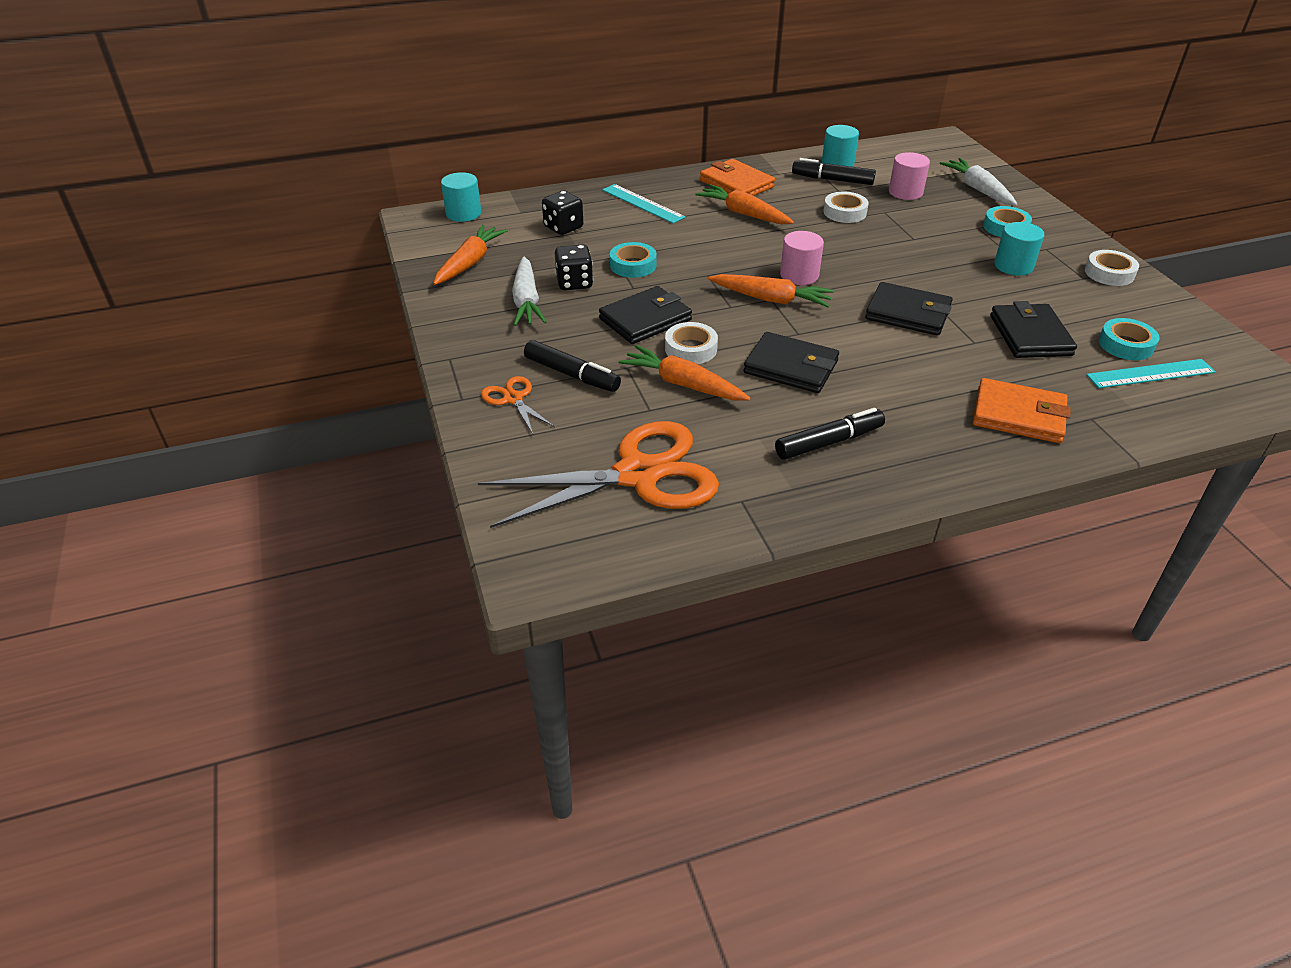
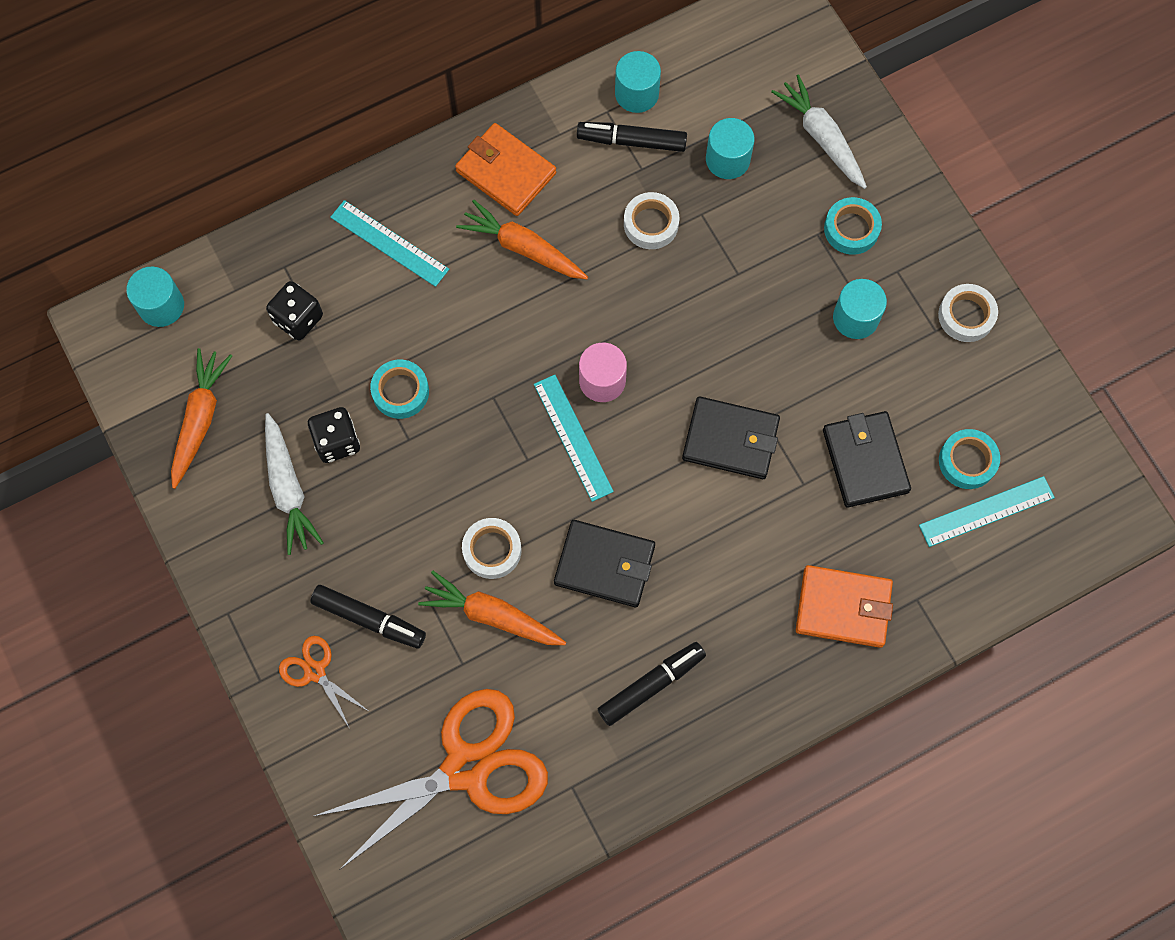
camera: 10 degrees left, 30 degrees up
black wallet [599,286,692,344] -> none
orange carrot [708,274,834,307] -> turquoise ruler [534,375,614,502]
pink cylinder [889,152,930,200] -> turquoise cylinder [706,118,755,179]

